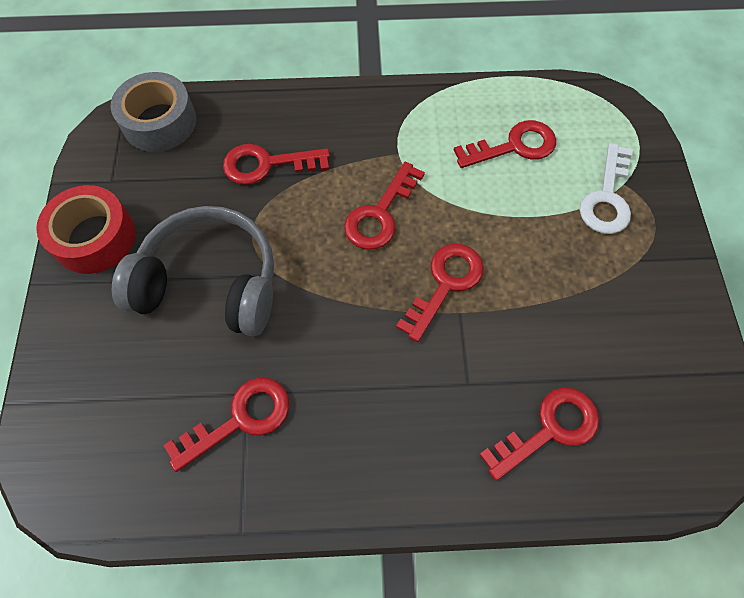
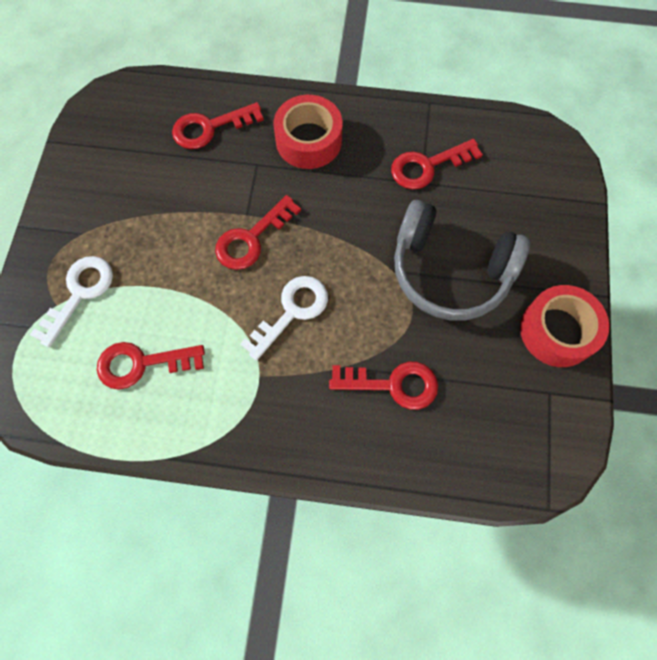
camera: 170 degrees left, 5 degrees up
grey tape [111,72,196,152] -> none
red key [344,162,425,250] -> white key [240,276,328,361]
none -> red tape [273,95,343,169]

